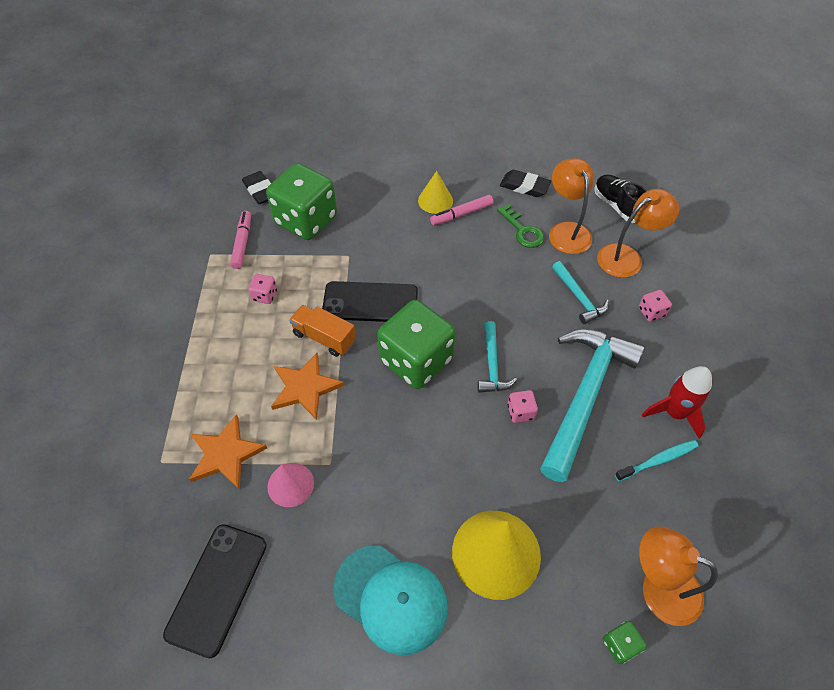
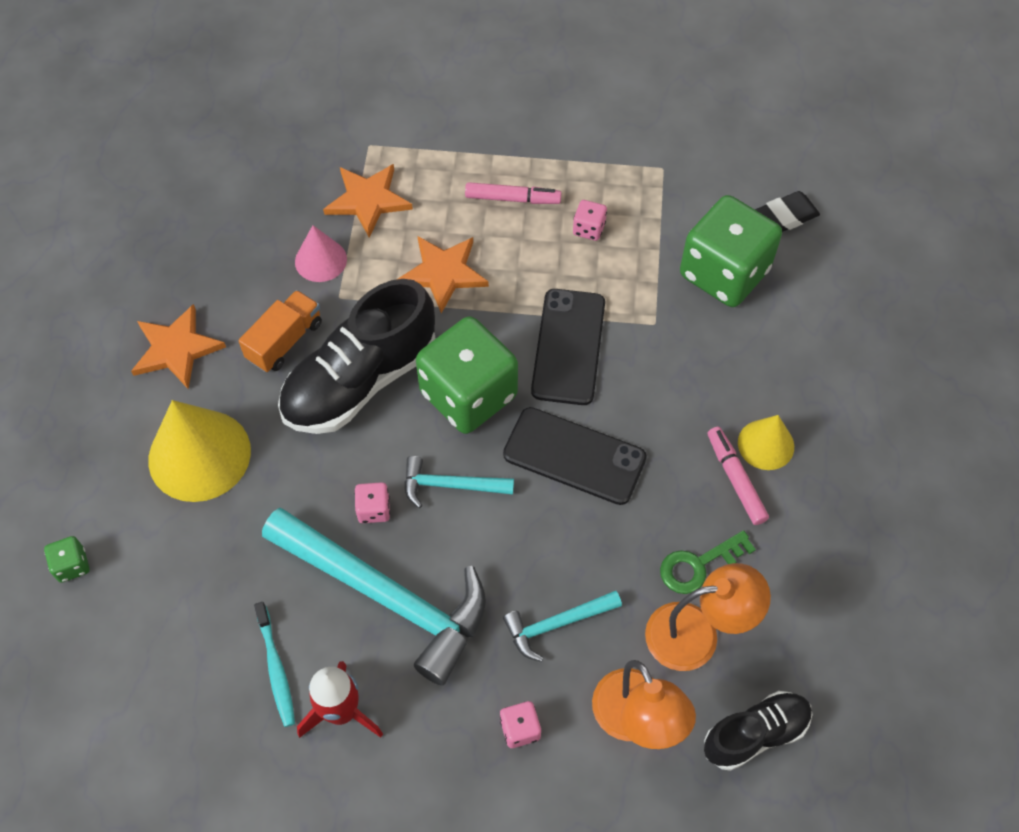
camera: 95 degrees right, 5 degrees up
black phone [163,524,267,658] -> black phone moved to [503,407,647,505]
pink marker [230,211,251,269] -> pink marker moved to [465,182,561,204]
orange truck [289,305,356,357] -> orange truck moved to [238,290,322,372]
turquoise cap [334,545,448,655] -> orange star [131,304,226,389]
black eraser [500,170,551,197] -> none
orange lamp [639,526,718,626] -> none
none -> black shoe [278,279,436,434]

